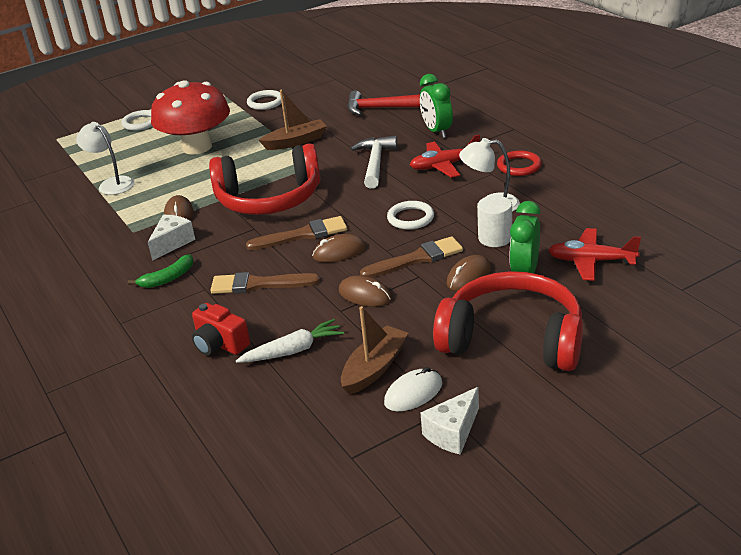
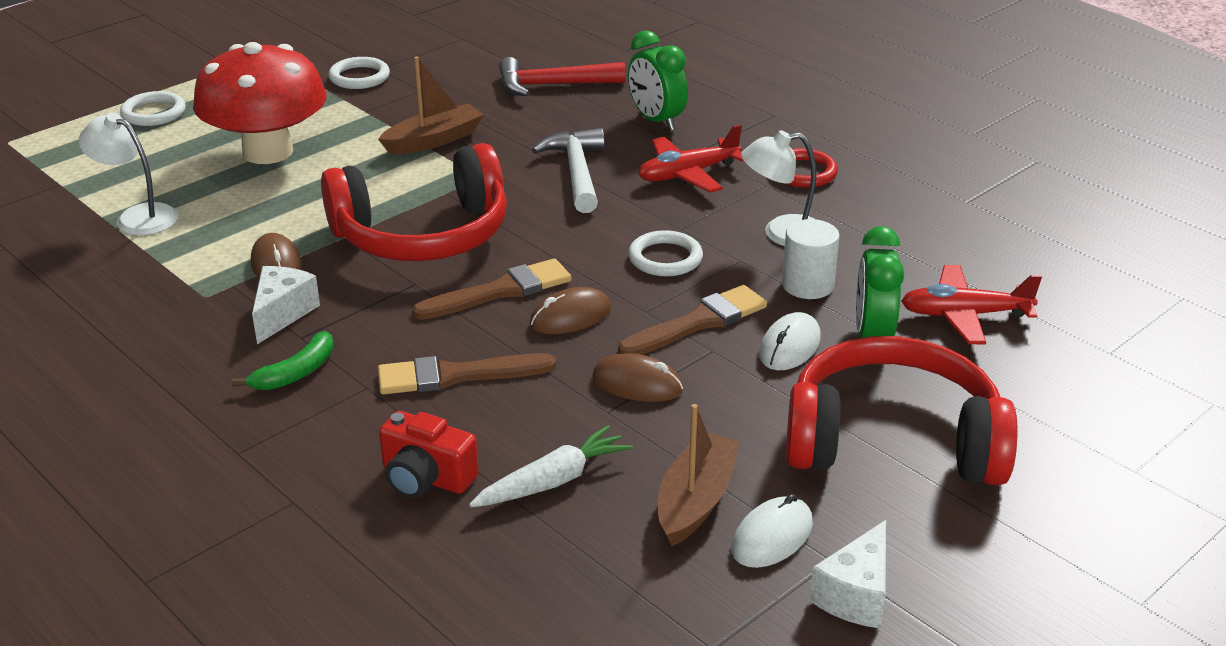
camera: 15 degrees left, 0 degrees up
brown mouse [447,255,491,291] -> white mouse [759,312,821,370]

